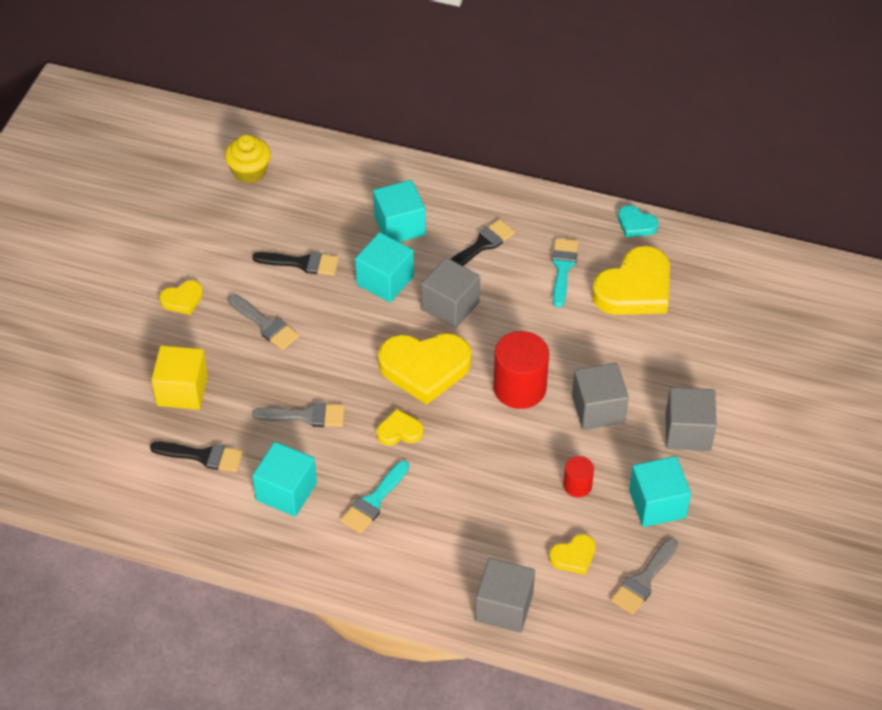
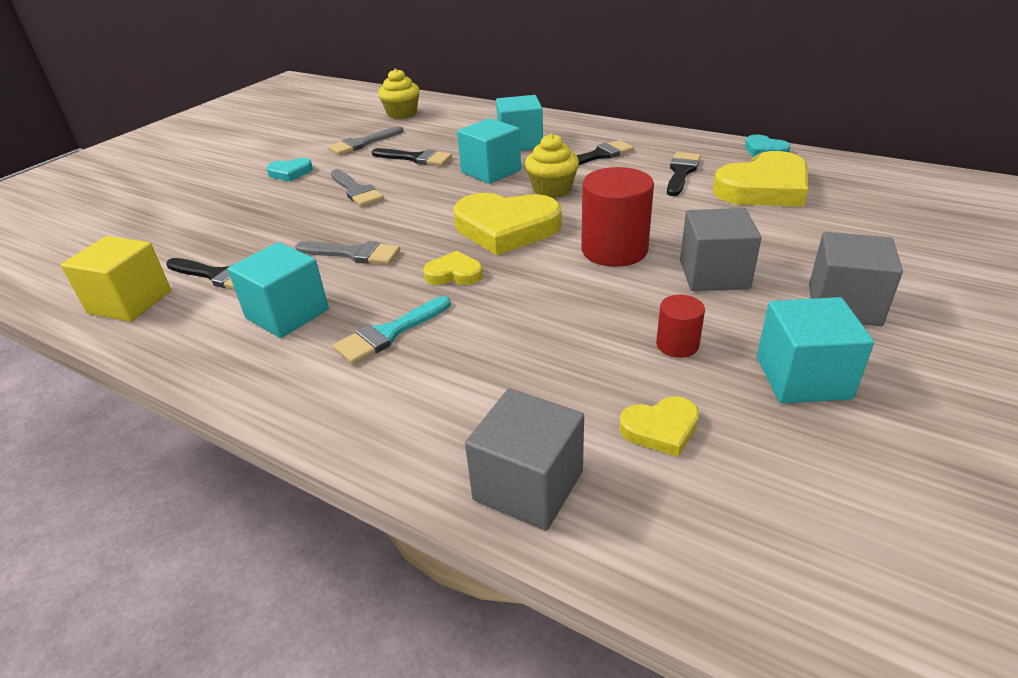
camera: 15 degrees right, 15 degrees down
yellow cube [151,345,208,410] -> yellow cube moved to [61,236,171,322]
yellow heart [159,280,203,315] -> turquoise heart [266,158,313,182]
grey cube [421,257,480,328] -> yellow cupcake [525,134,579,198]
turquoise brush [552,238,578,307] -> black brush [667,152,701,196]
grey brush [611,538,678,615] -> grey brush moved to [328,126,403,155]

